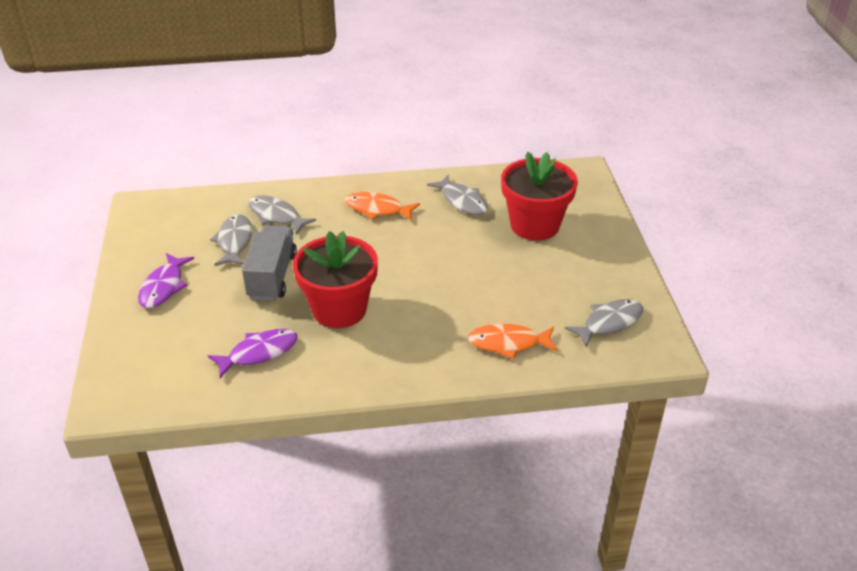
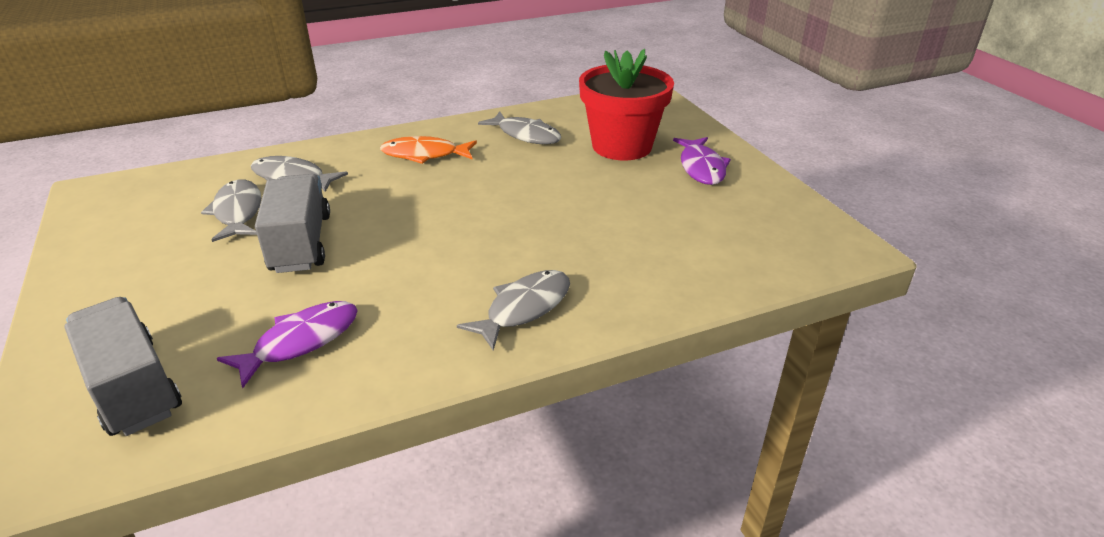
camera: 15 degrees left, 5 degrees down
purple fish [138,253,194,308] -> purple fish moved to [673,137,731,185]
red flower pot [293,231,378,328] -> none
orange fish [468,324,557,359] -> none
grey fish [565,299,643,348] -> grey fish moved to [457,270,570,351]
none -> grey truck [64,297,182,436]

